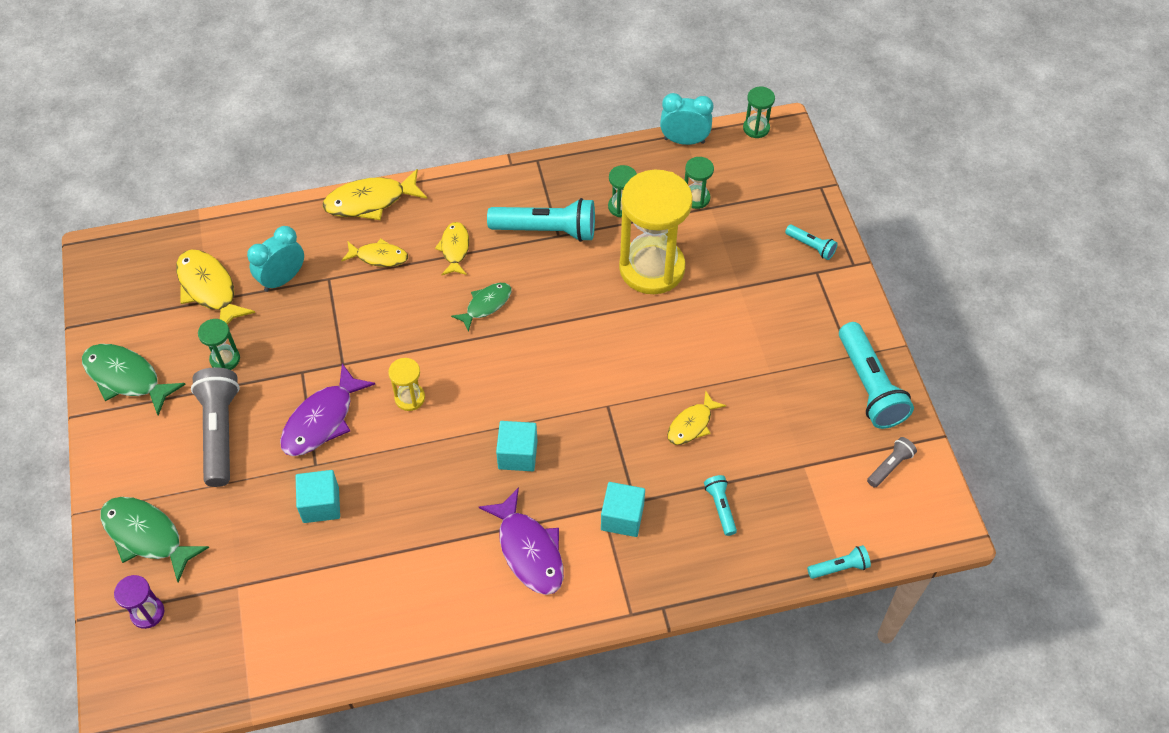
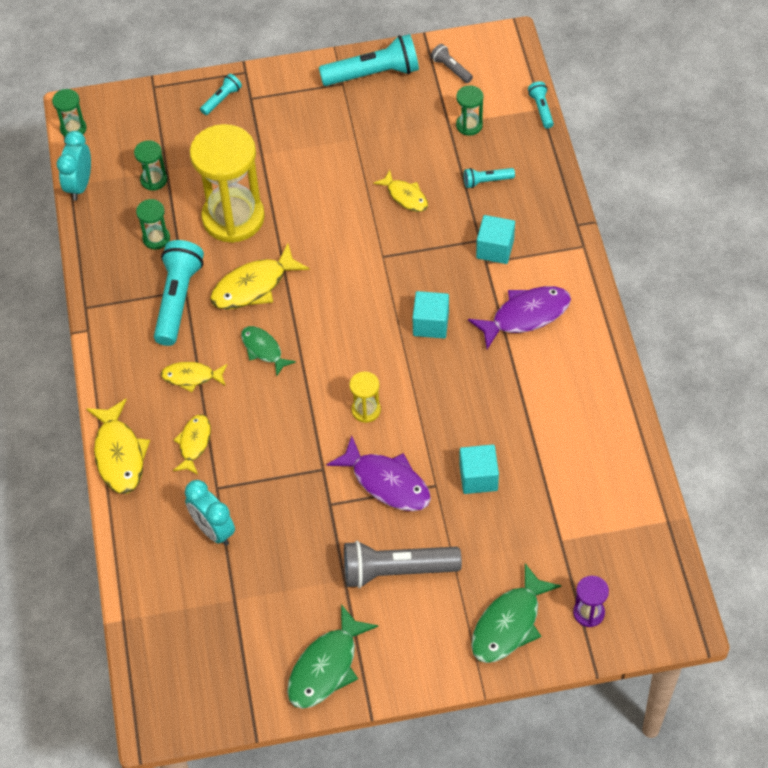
camera: 85 degrees left, 0 degrees up
yellow fish [176,249,255,325] -> yellow fish moved to [210,244,310,310]
green hourglass [198,319,240,370] -> green hourglass moved to [456,85,483,136]

